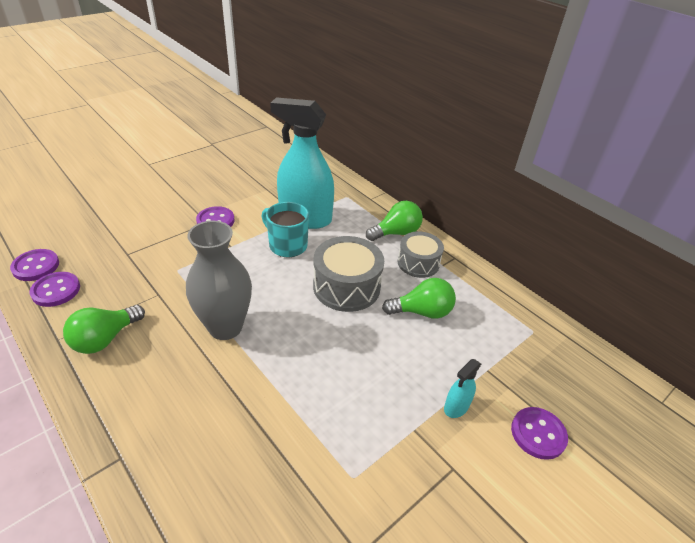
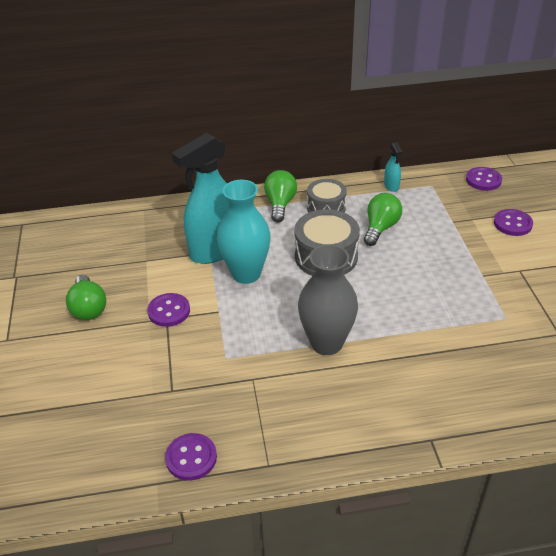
camera: 55 degrees left, 0 degrees up
purple button [10,249,59,281] -> purple button moved to [466,167,502,191]
green light bulb [63,305,145,354] -> green light bulb moved to [66,275,106,320]
turquoise mug [261,202,309,257] -> turquoise vase [217,180,271,284]
turquoise spray bottle [444,359,481,418] -> turquoise spray bottle moved to [384,142,403,192]

